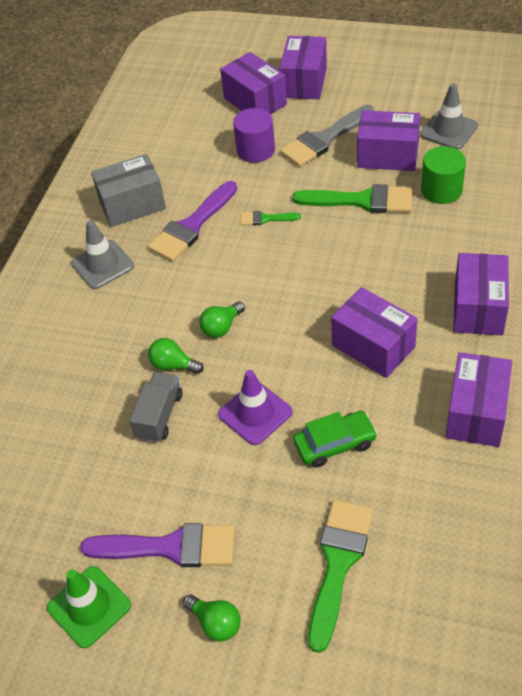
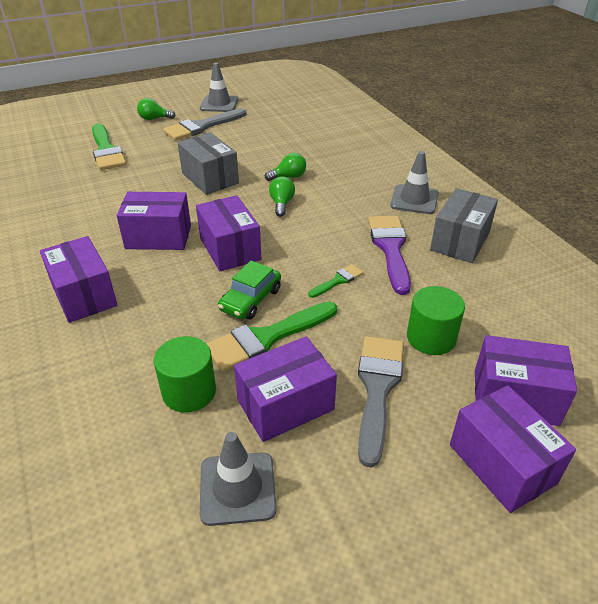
camera: 135 degrees right, 10 degrees down
green traffic cone [47,566,131,648] -> grey traffic cone [200,63,238,112]
purple brush [80,523,235,567] -> grey brush [163,108,246,140]
grey truck [129,372,183,443] -> none
purple traffic cone [218,370,293,445] -> grey box [178,132,239,195]
purple cylinder [233,108,275,163] -> green cylinder [407,286,465,355]
green car [293,411,377,468] -> green car moved to [218,261,281,320]
purple box [446,352,512,447] -> purple box moved to [196,195,262,271]

